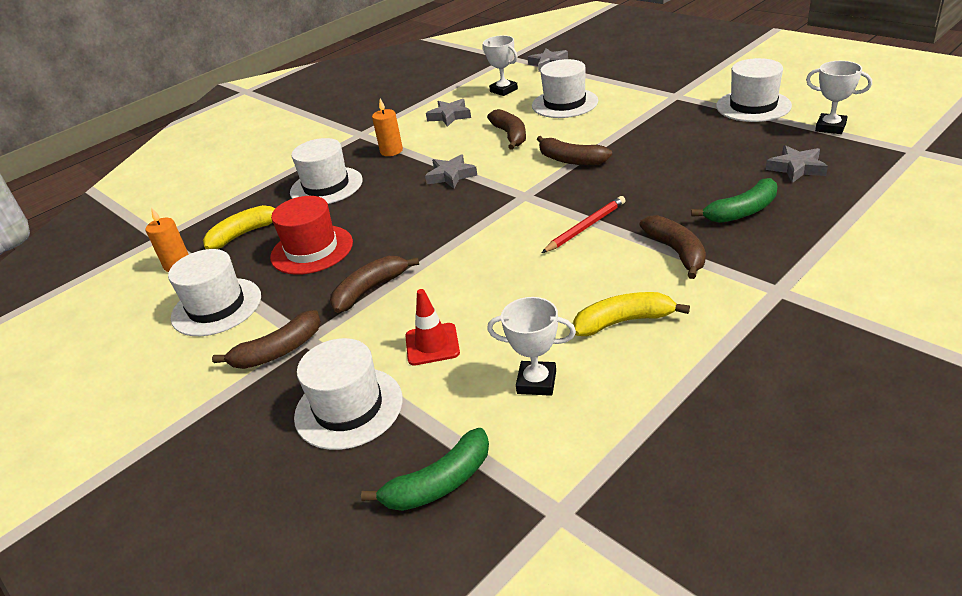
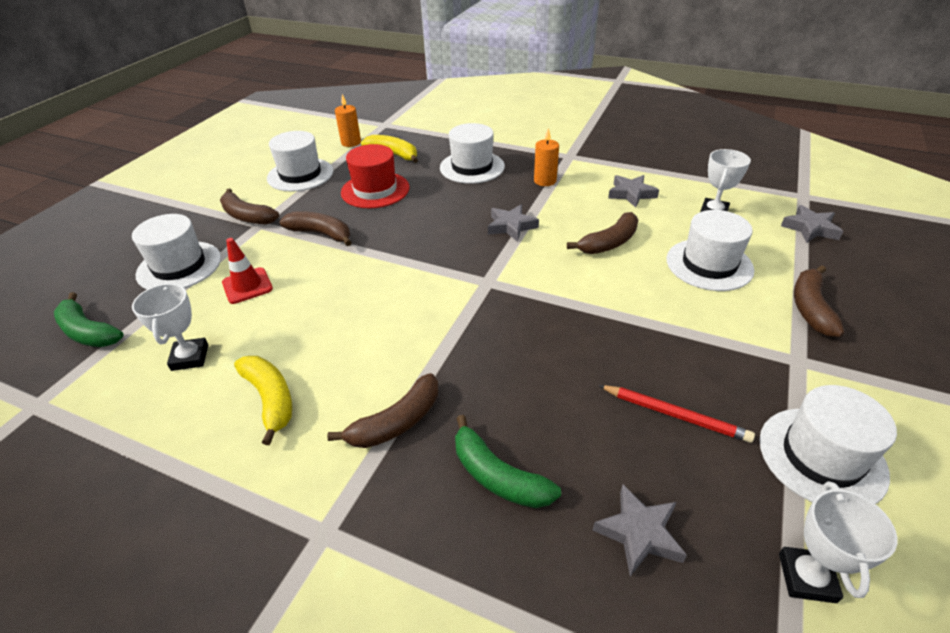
camera: 65 degrees right, 5 degrees up
brown banana [537,136,612,165] -> brown banana moved to [794,265,844,337]
red pencil [542,196,626,253] -> red pencil moved to [598,385,755,443]

